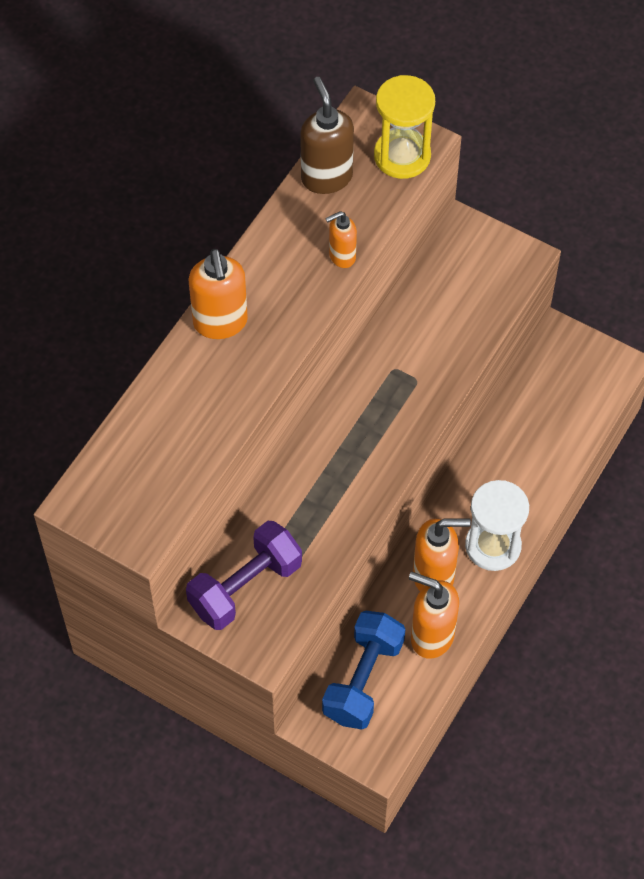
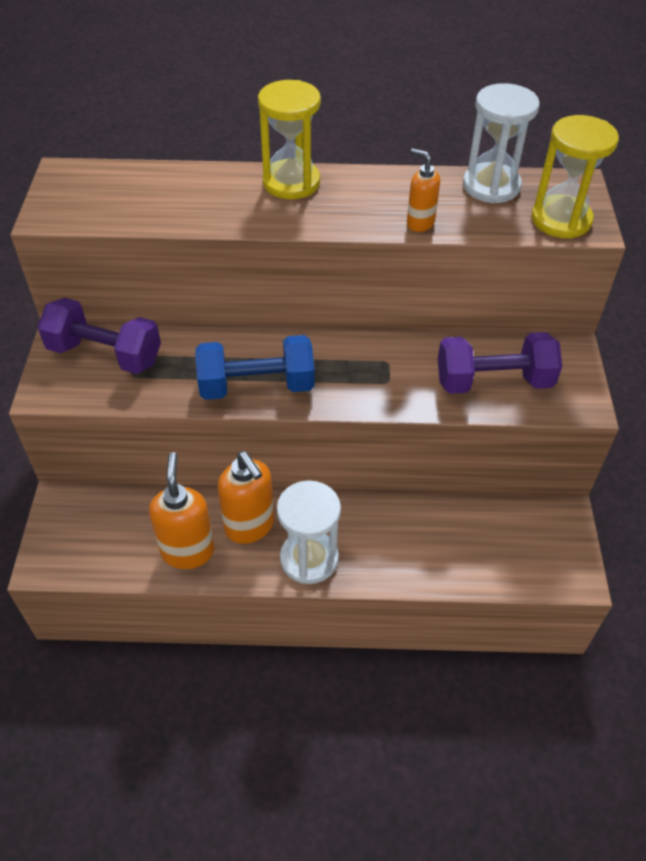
camera: 60 degrees right, 10 degrees down
orange soap dispenser [189,249,248,339] -> yellow hourglass [258,80,321,199]
brown soap dispenser [300,77,354,194] -> white hourglass [463,83,540,203]
blue dumbbell [322,611,405,730] -> blue dumbbell moved to [195,335,314,400]
none -> purple dumbbell [438,332,562,394]

